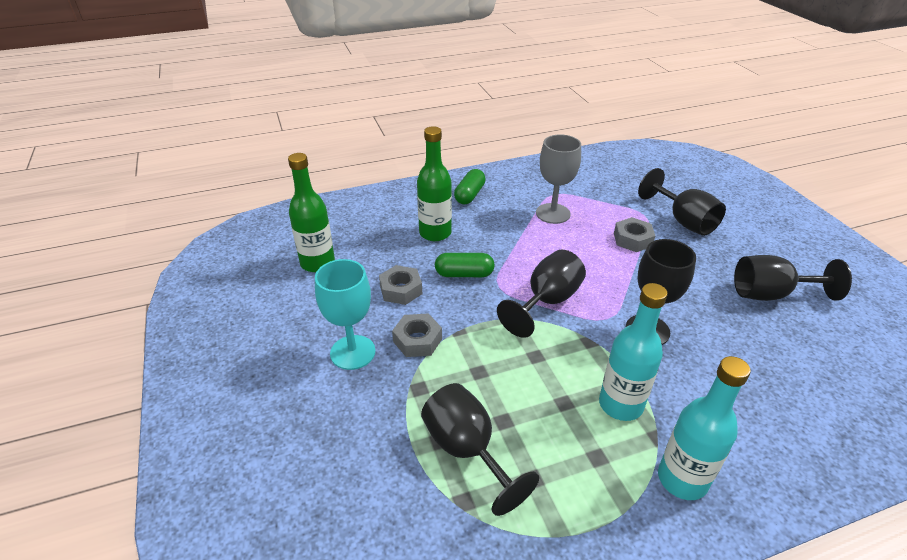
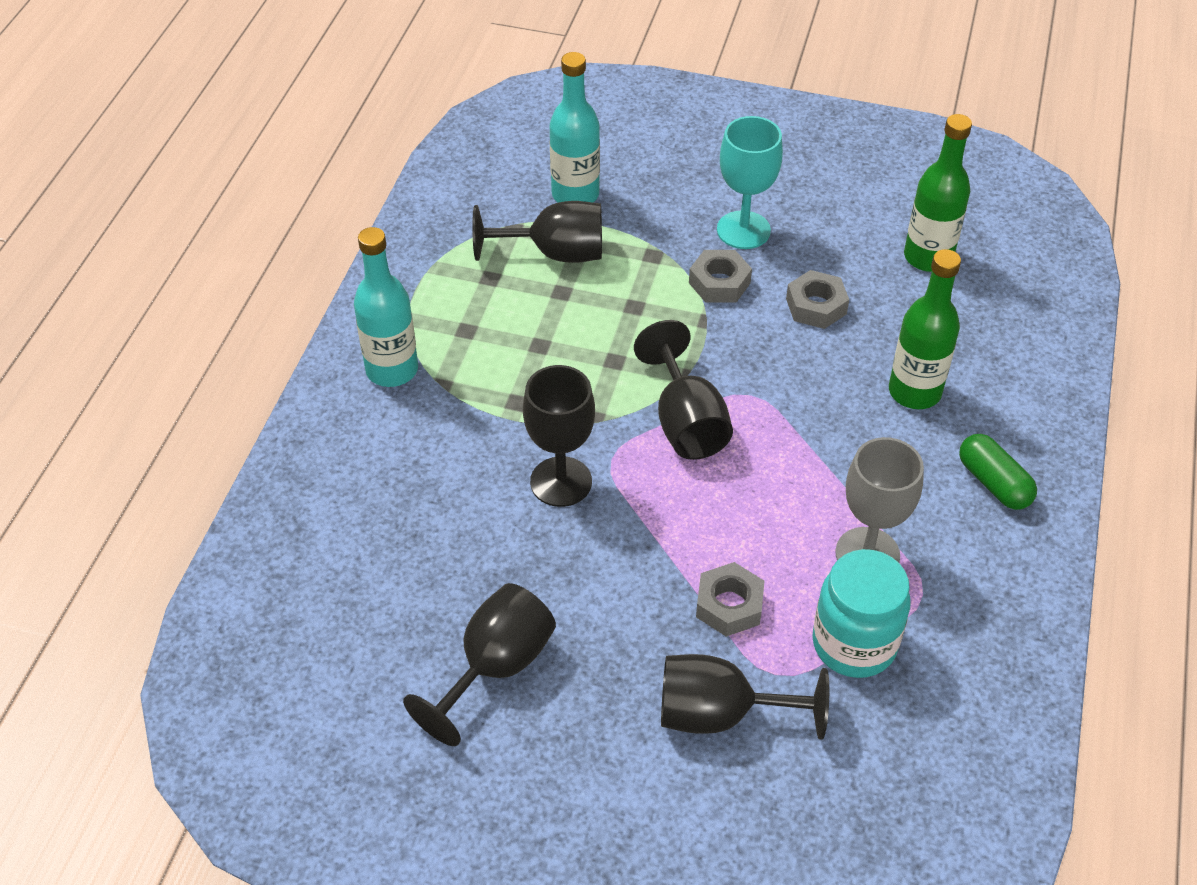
camera: 125 degrees right, 10 degrees up
green capsule [435,253,495,277] -> none
turquoise bottle [599,283,668,421] -> turquoise bottle moved to [550,52,600,203]
none -> turquoise jar [812,549,911,678]

